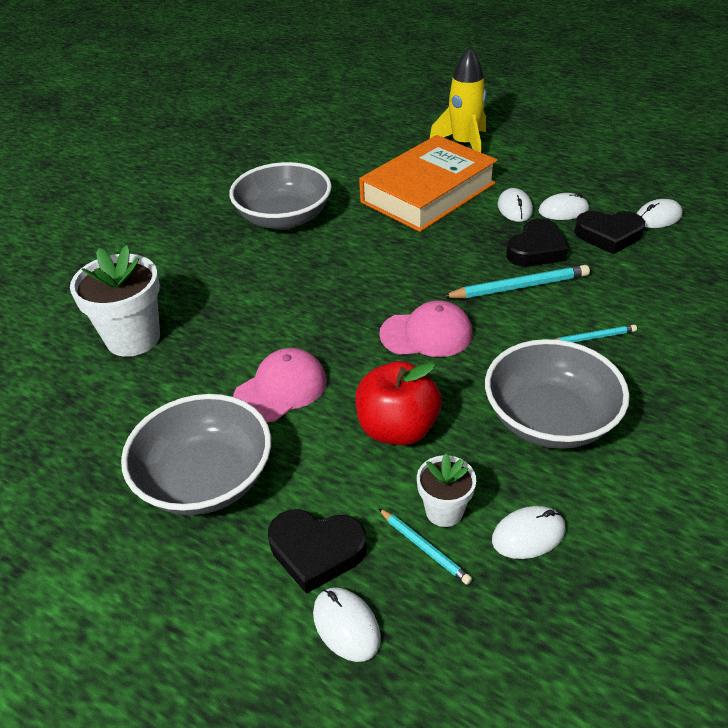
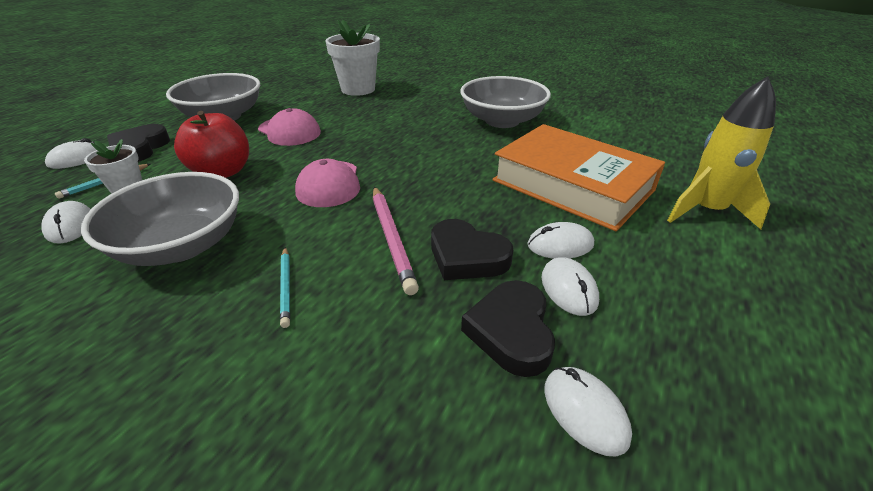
camera: 85 degrees right, 5 degrees down
turquoise pencil [442,265,590,298] -> pink pencil [373,187,419,295]

